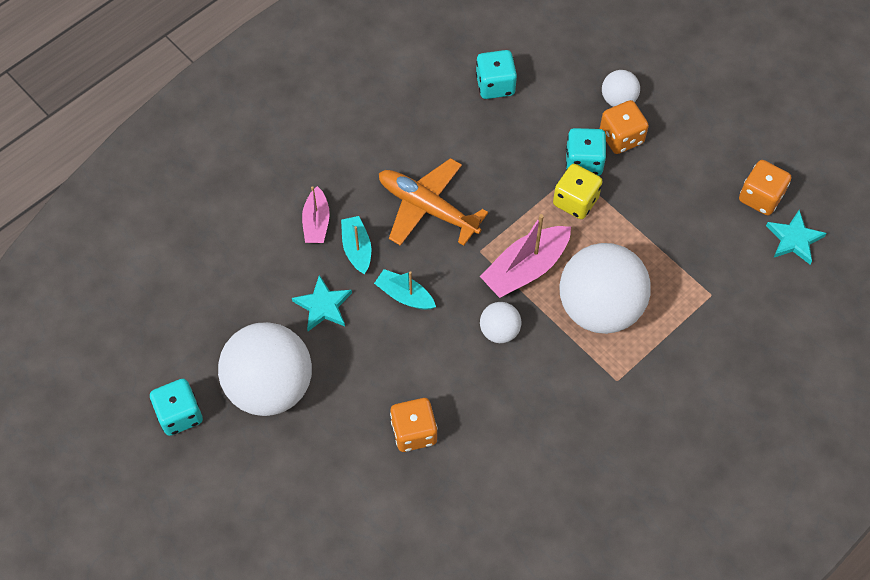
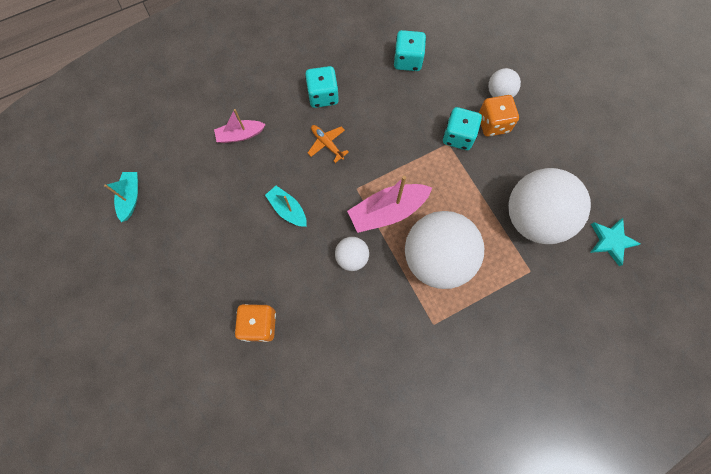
camera: 15 degrees right, 10 degrees up
turquoise dice [150,379,203,436] -> turquoise dice moved to [305,66,339,108]
white ball [218,322,312,416] -> white ball moved to [508,168,591,244]
turquoise star [292,275,352,331] -> none
pink boat [302,186,330,243] -> pink boat turned 60 degrees clockwise [214,109,266,143]
turquoise boat [341,216,371,274] -> turquoise boat moved to [104,172,138,222]
orange plane [379,158,488,246] -> orange plane [308,125,349,163], size x0.51
yellow dice [553,164,603,219] -> none
orange dice [739,160,791,216] -> none

